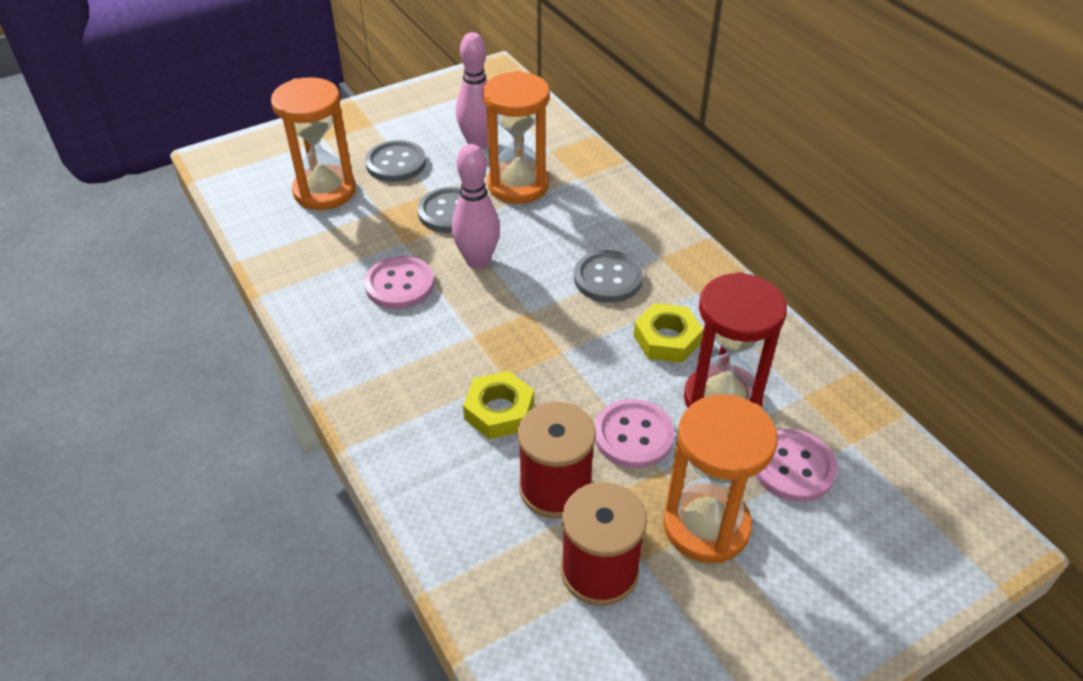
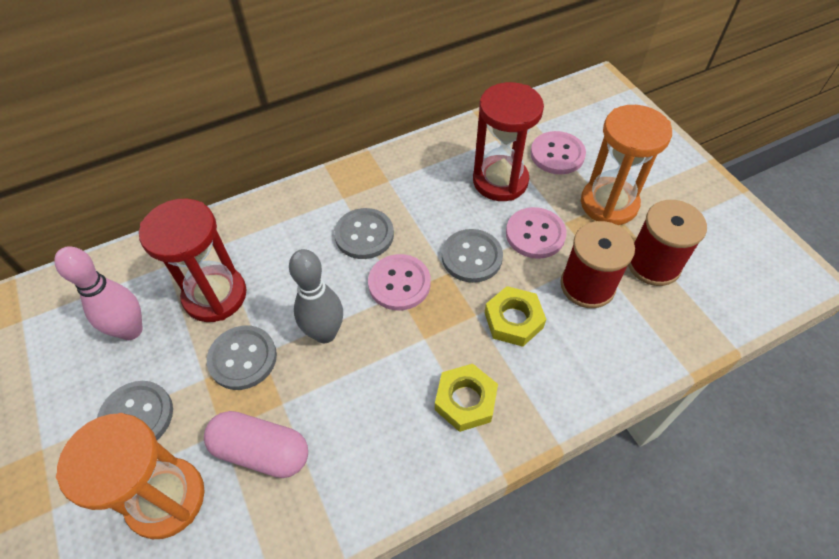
camera: 85 degrees left, 10 degrees up
pink button [364,256,434,309] -> pink button moved to [368,254,431,310]
pink bowling pin [452,144,500,269] -> grey bowling pin [289,249,343,343]
orange hourglass [483,71,550,204] -> red hourglass [139,198,247,322]
yellow nut [633,303,703,363] -> yellow nut moved to [435,364,498,432]
none -> pink capsule [204,411,308,478]
none -> grey button [442,229,503,283]

